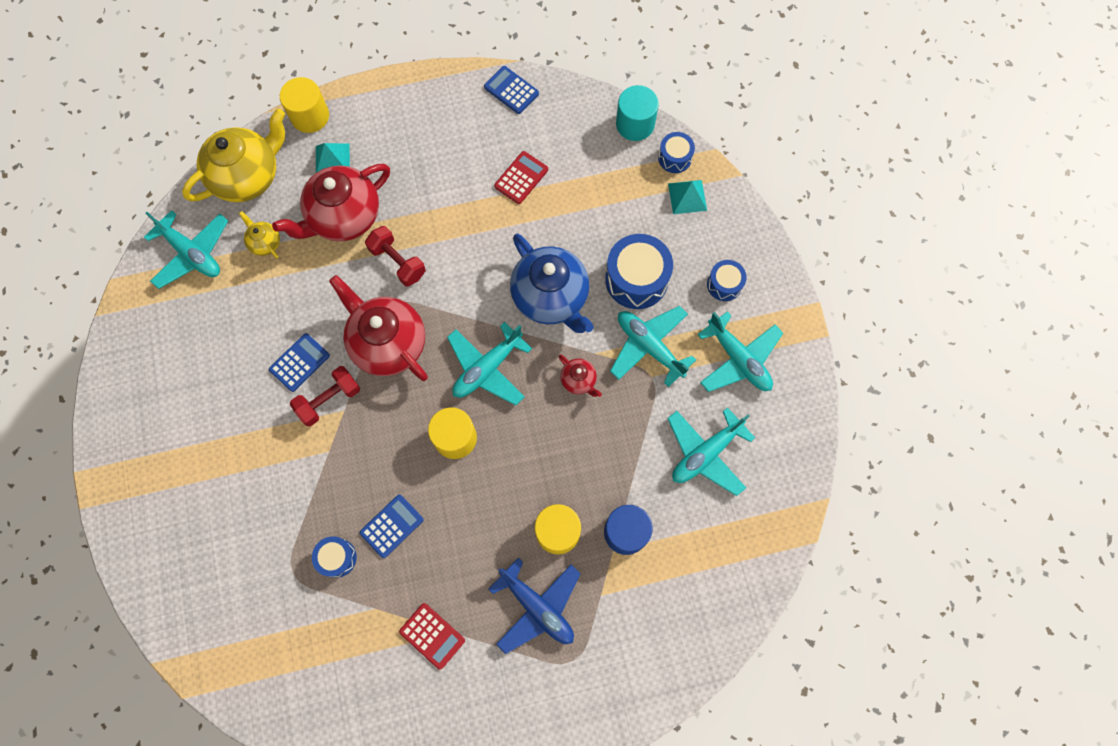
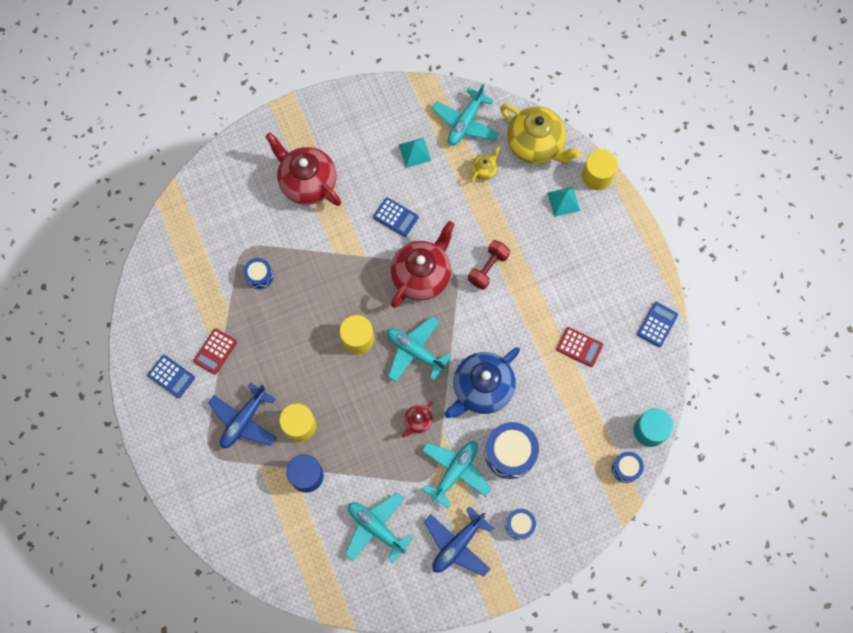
camera: 80 degrees right, 0 degrees up
red teapot [272,164,390,241] -> red teapot moved to [265,132,341,206]
red dumbbell [290,366,360,426] -> none
blue calculator [360,495,424,558] -> blue calculator moved to [147,355,195,398]
turquoise pyramid [668,180,707,214] -> turquoise pyramid moved to [399,138,431,168]
turquoise plane [697,311,783,392] -> blue plane [424,507,493,576]

